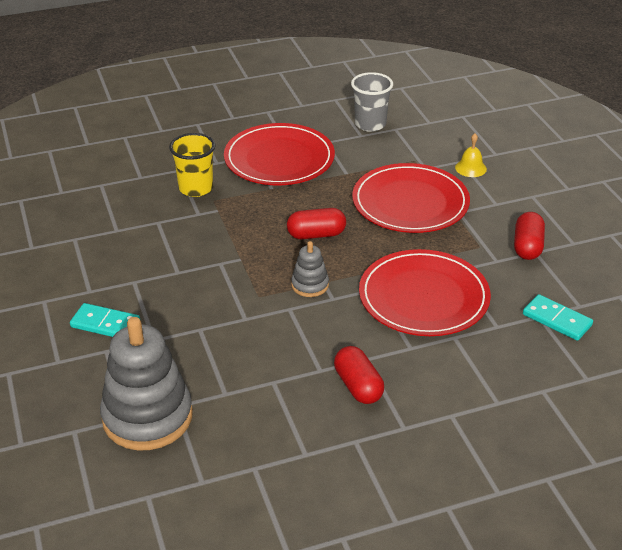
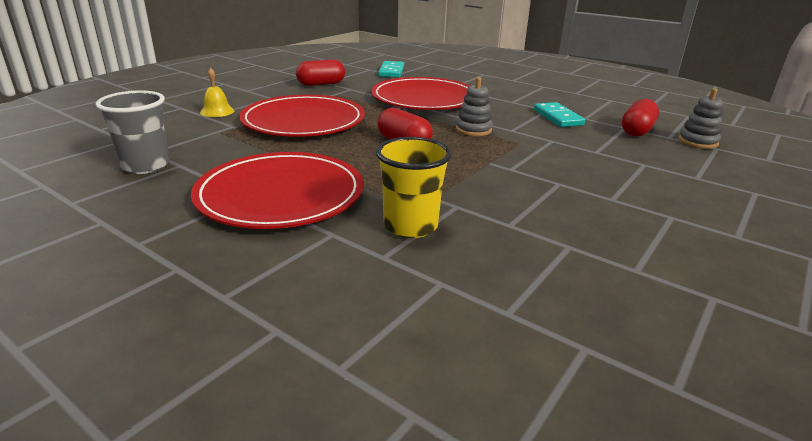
camera: 125 degrees left, 10 degrees down
turquoise domino [70,303,140,337] -> turquoise domino moved to [534,102,585,127]
grey stacking toy [100,317,193,451] -> grey stacking toy [678,88,723,149], size x0.48
red capsule [334,346,384,404] -> red capsule moved to [622,99,659,137]

